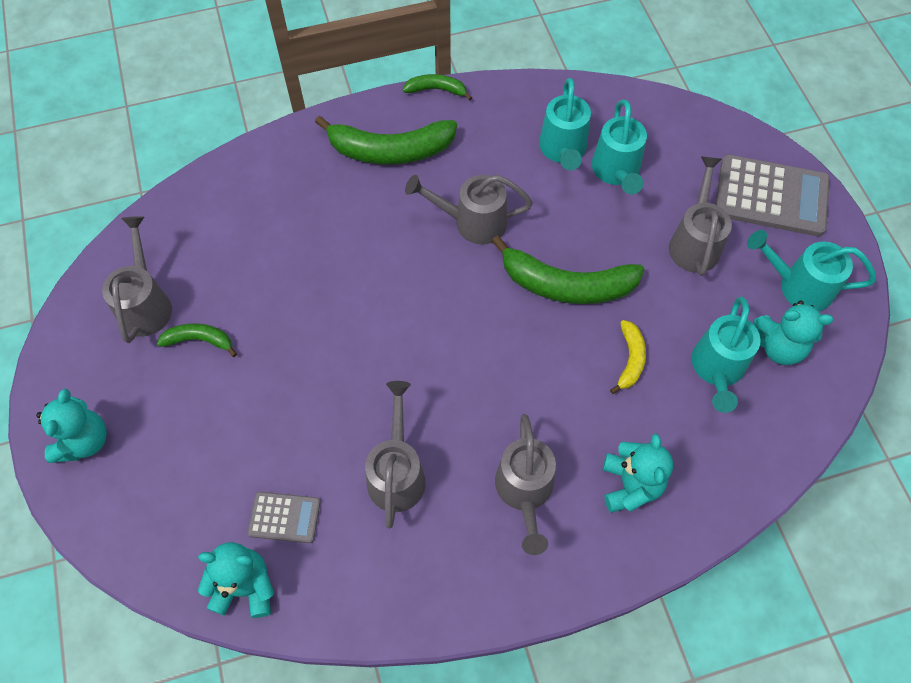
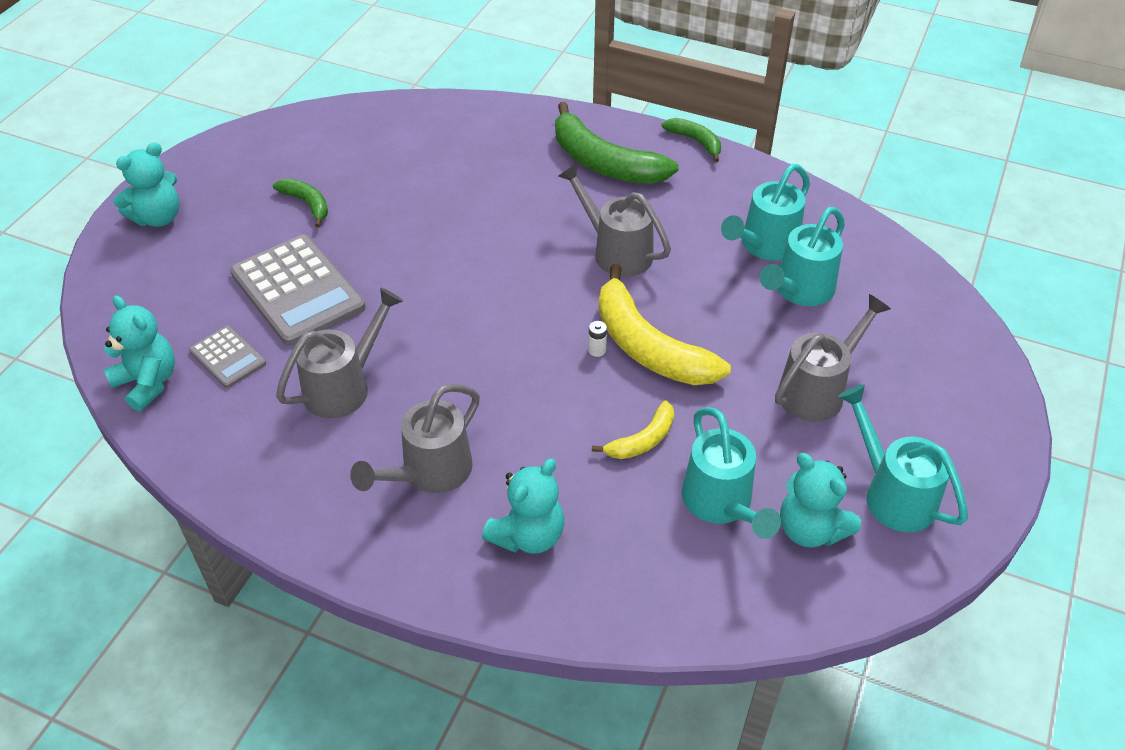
camera: 40 degrees right, 15 degrees down
grey watering can [102,216,172,343] -> none
green banana [491,235,645,304] -> yellow banana [599,264,731,385]
turquoise watering can [692,296,761,413] -> turquoise watering can turned 75 degrees counterclockwise [682,407,781,539]
grey calculator [715,154,830,236] -> grey calculator moved to [230,235,366,346]
none -> white battery [588,321,607,357]

